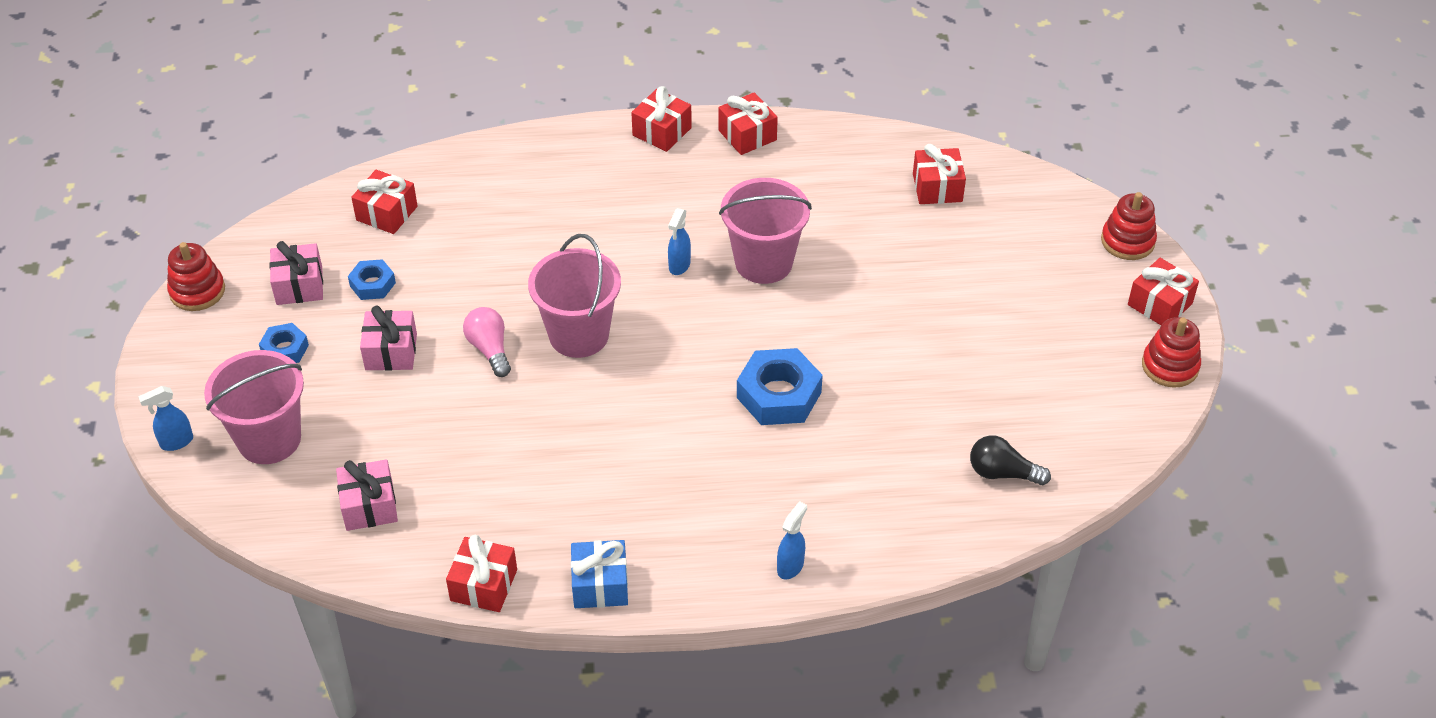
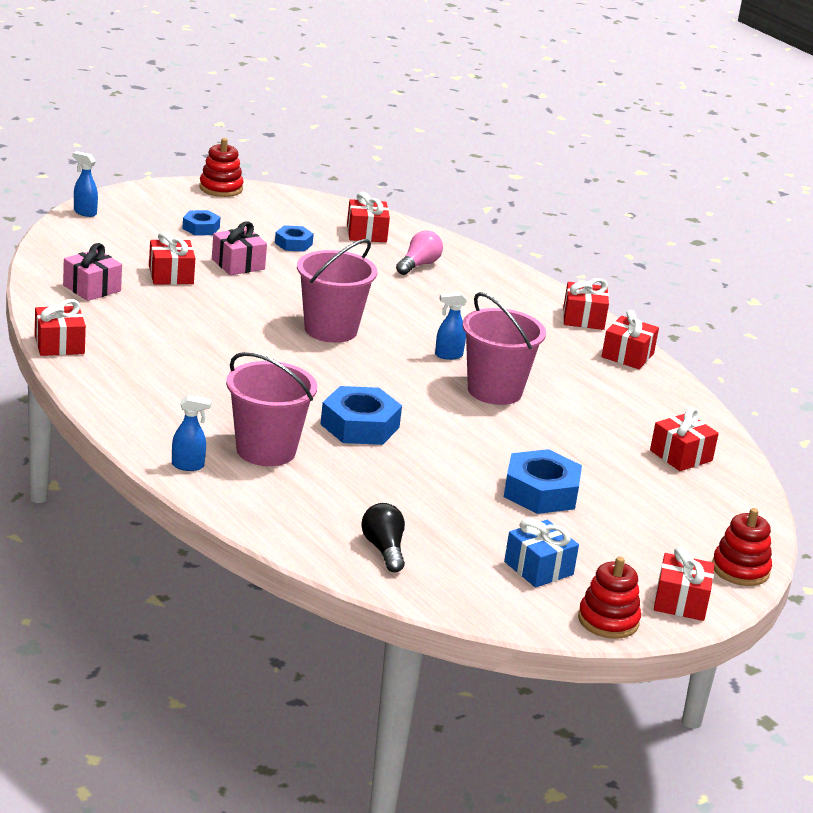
camera: 55 degrees right, 20 degrees down
pink bucket [204,350,304,464] -> pink bucket moved to [226,352,317,466]
pink gift [269,241,323,305] -> none
pink light bulb [463,307,511,377] -> pink light bulb moved to [396,231,443,275]
blue gift [571,540,628,608] -> blue gift moved to [504,518,579,587]
none -> red gift [149,231,195,285]
none -> blue nut [504,449,582,514]

